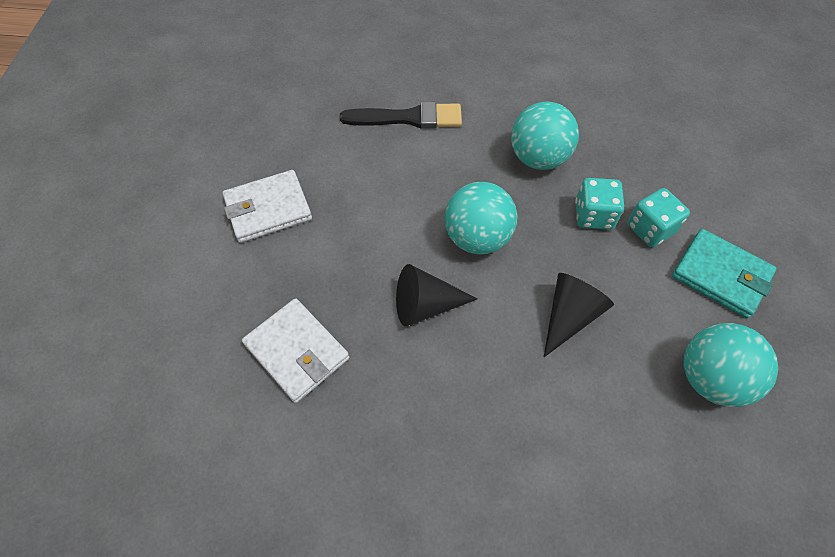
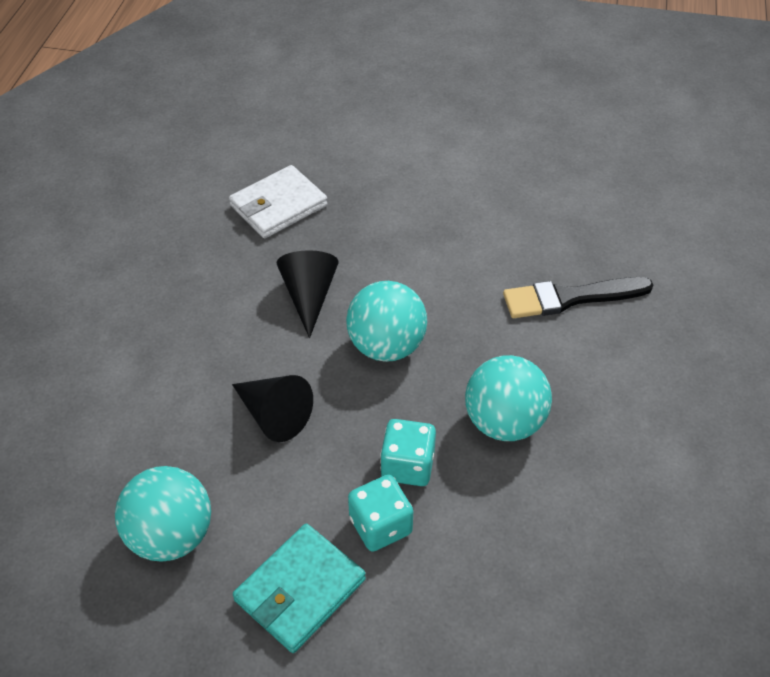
camera: 95 degrees right, 10 degrees down
white wallet [223,170,312,243] -> none
black brush [340,102,462,129] -> black brush turned 75 degrees clockwise [503,277,653,318]

